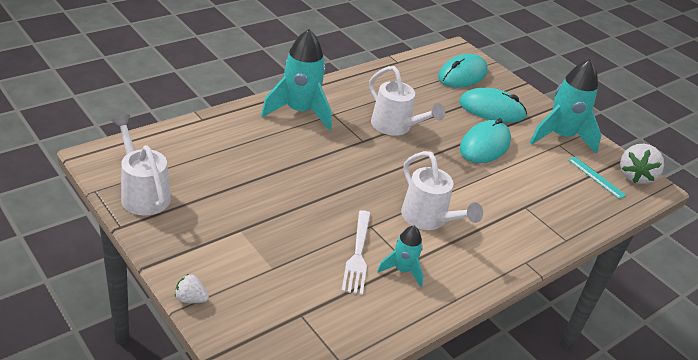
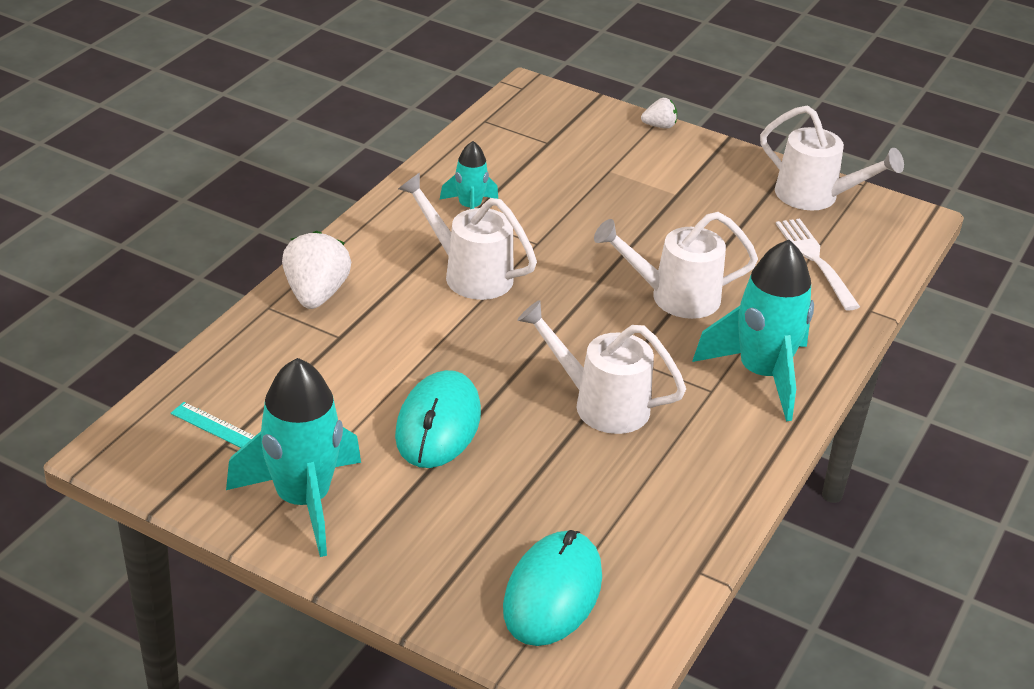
camera: 160 degrees right, 0 degrees up
white fork [342,210,371,295] -> white fork moved to [776,219,860,311]
turquoise mouse [459,88,527,123] -> none
white strawberry [620,144,664,184] -> white strawberry moved to [282,231,351,309]
none -> white watering can [594,212,758,319]

